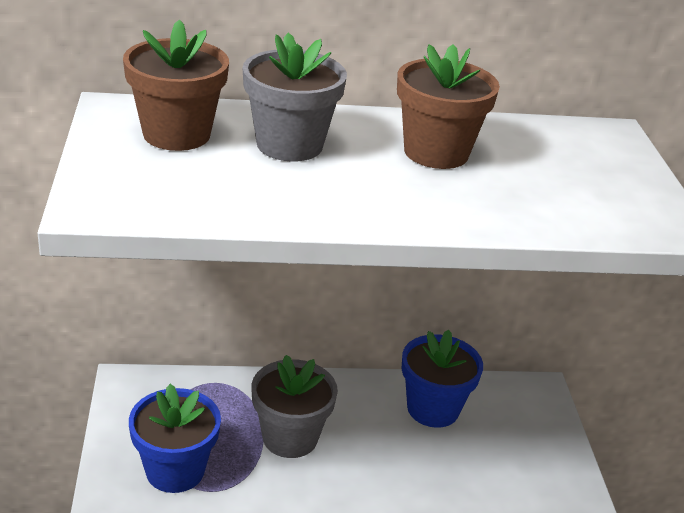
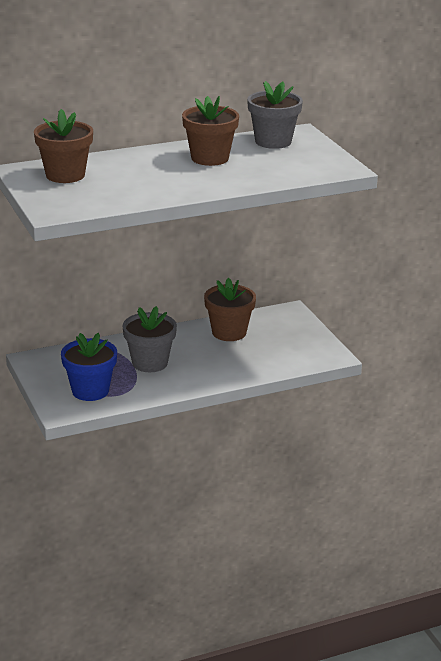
camera: 15 degrees left, 5 degrees down
grey flower pot [243,33,347,161] -> grey flower pot moved to [247,81,303,149]
blue flower pot [401,329,483,428] -> brown flower pot [204,278,256,341]

